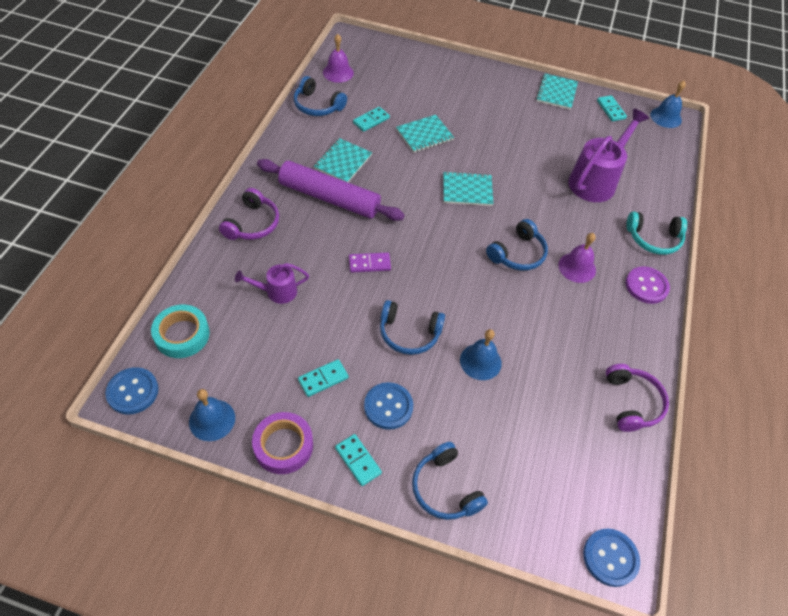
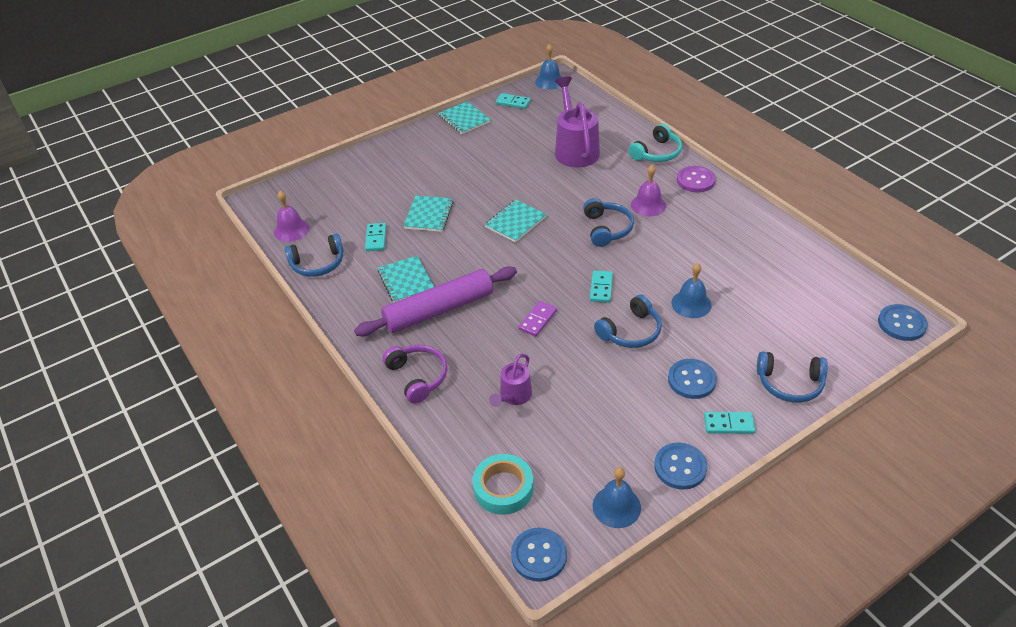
camera: 45 degrees left, 10 degrees down
purple tape [252,412,313,474] -> blue button [654,442,707,490]
turquoise domino [298,359,349,397] -> turquoise domino moved to [590,270,613,303]
purple headphones [606,364,669,432] -> none

